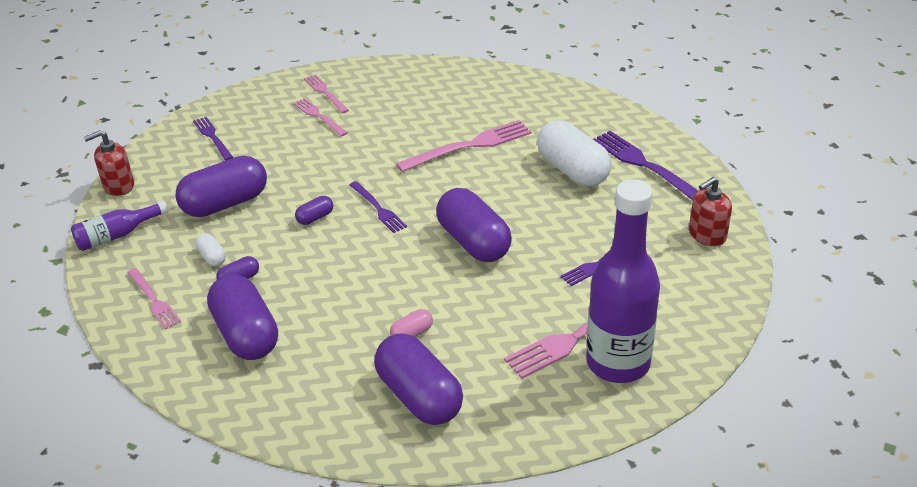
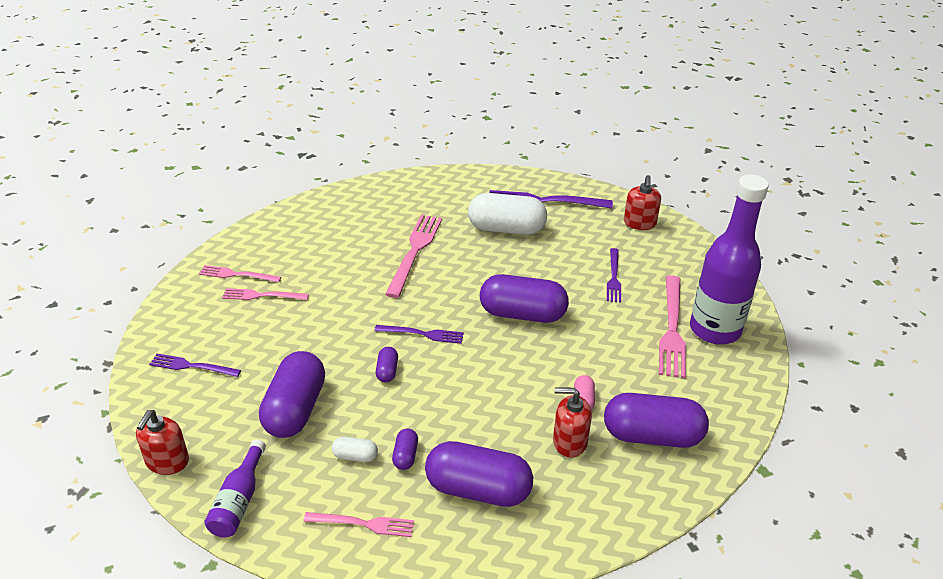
camera: 50 degrees left, 0 degrees up
none -> red soap dispenser [553,388,592,458]

